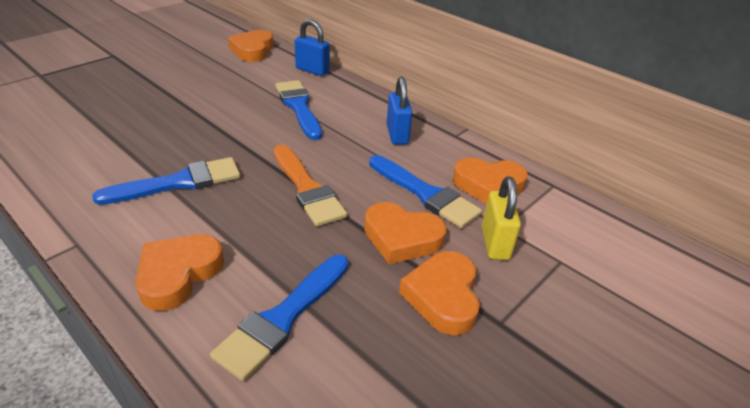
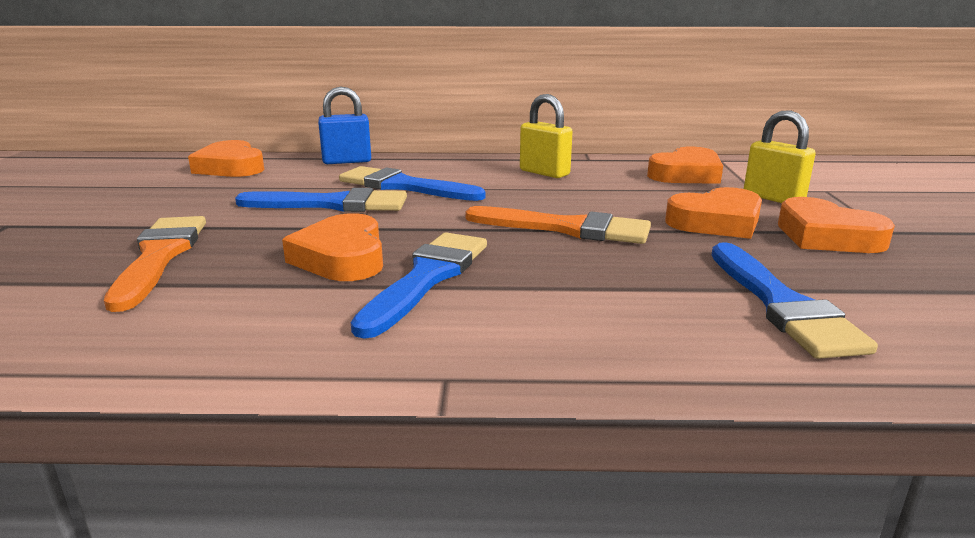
camera: 40 degrees left, 15 degrees down
orange heart [135,234,224,311] -> orange heart moved to [282,213,383,281]
blue brush [369,155,482,228] -> blue brush moved to [235,188,407,212]
blue padlock [387,77,412,145] -> yellow padlock [520,94,573,178]
none -> orange brush [104,216,206,312]

